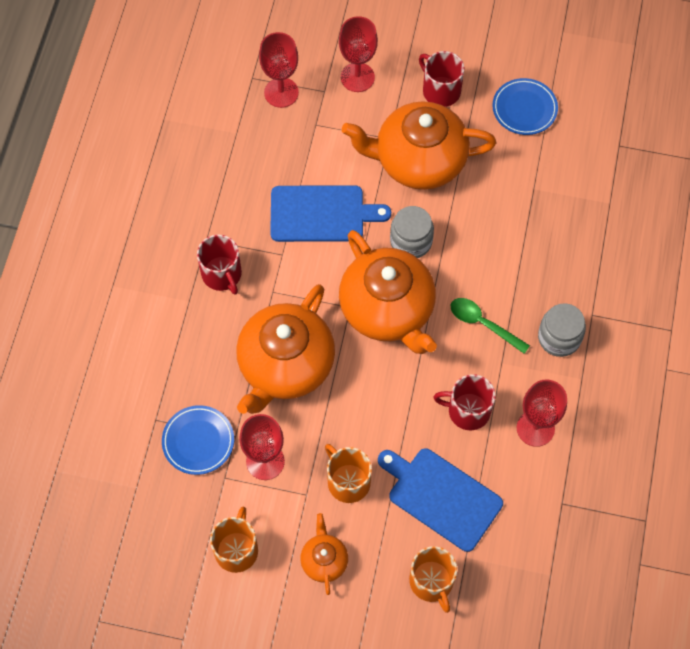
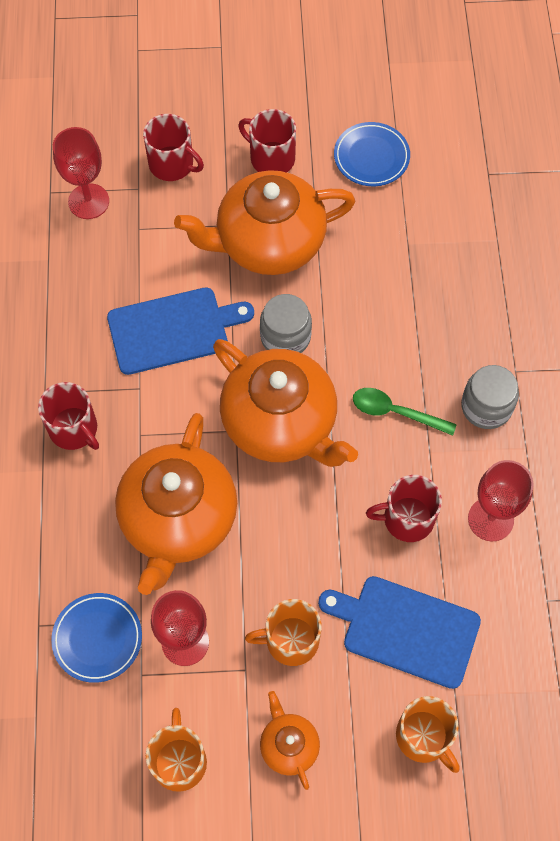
camera: 15 degrees left, 0 degrees up
orange mug [325,444,372,503] -> orange mug turned 45 degrees counterclockwise [245,599,322,666]
red goblet [339,16,378,92] -> red mug [143,114,204,181]

